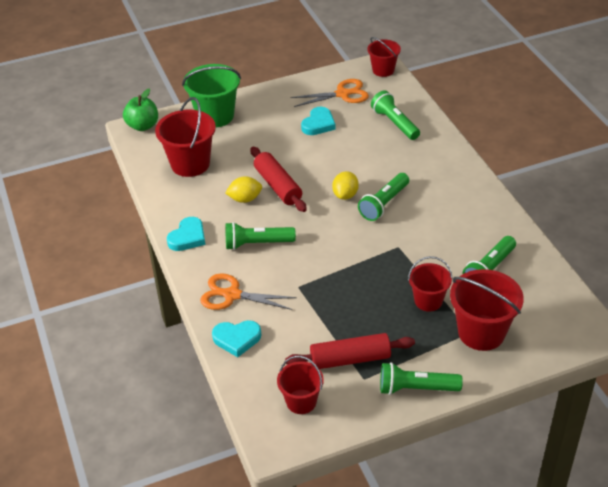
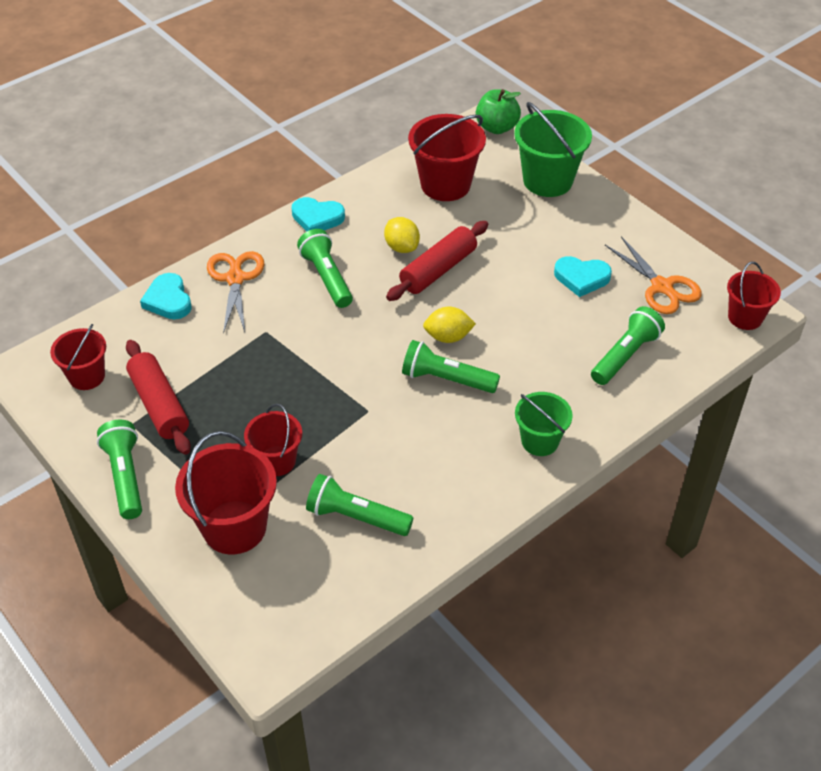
camera: 70 degrees right, 5 degrees up
none -> green bucket [515,392,573,456]

